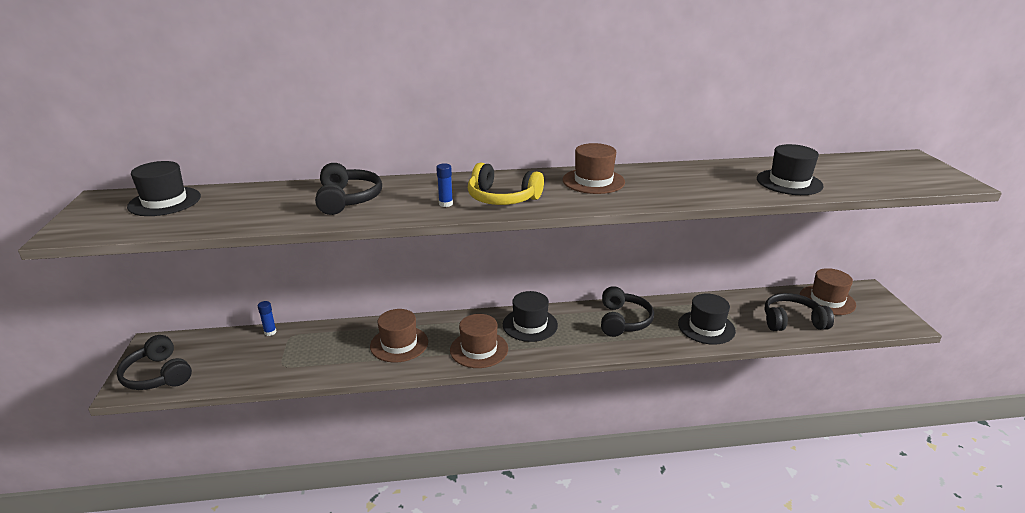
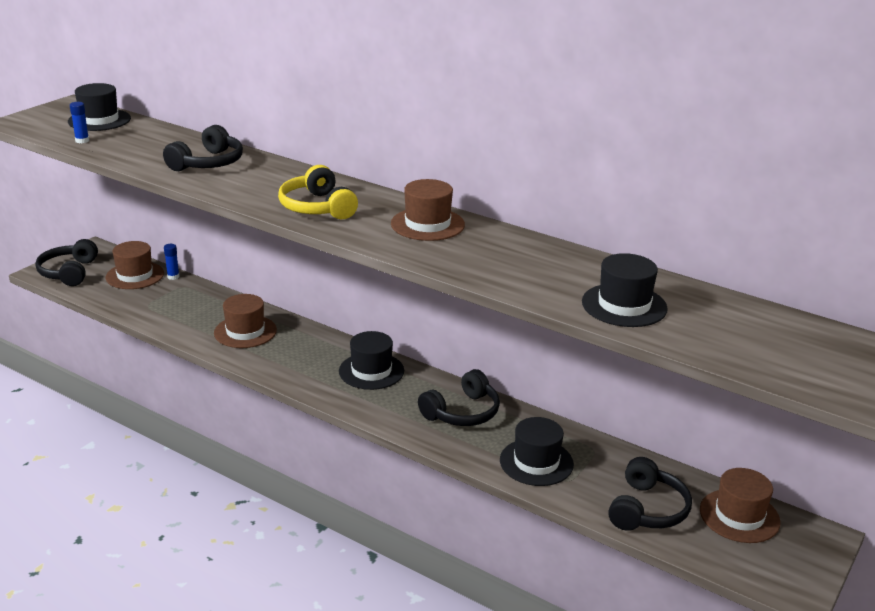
camera: 40 degrees right, 0 degrees up
blue glue stick [436,163,453,207] -> blue glue stick moved to [70,102,89,143]
brown hat [450,314,508,368] -> brown hat moved to [106,241,164,289]
black headphones [765,293,834,331] -> black headphones turned 75 degrees clockwise [608,457,692,531]

